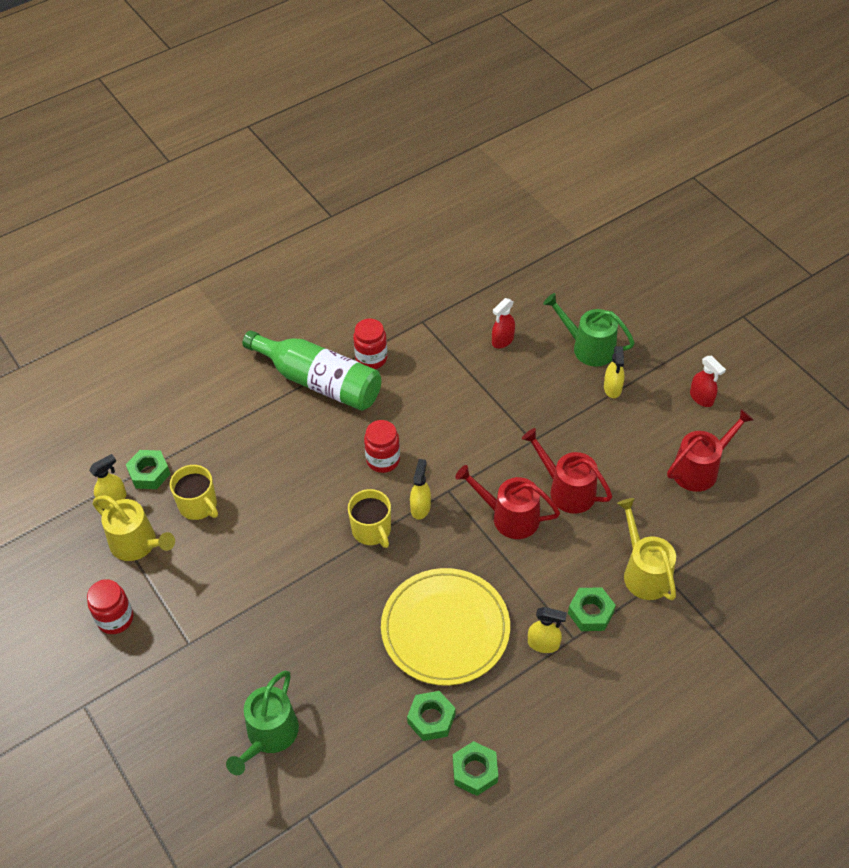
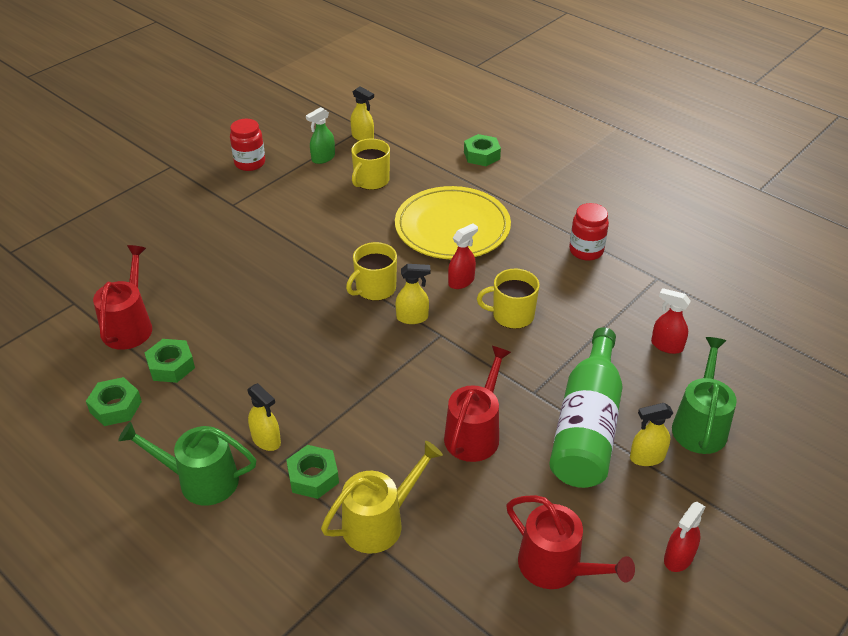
camera: 75 degrees right, 10 degrees down
yellow watering can [93,495,175,561] -> green spray bottle [306,107,335,164]
green nut [126,450,170,489] -> green nut moved to [464,134,501,166]
green watering can [226,671,299,775] -> green watering can moved to [118,422,256,506]
green bottle [242,330,381,411] -> green bottle moved to [549,327,623,488]
red jar [364,420,400,473] -> red spray bottle [448,223,478,289]
yellow plate [381,568,510,685] -> yellow plate moved to [395,186,511,259]
red watering can [455,465,560,539] -> red watering can moved to [93,245,152,350]
yellow spray bottle [528,607,567,653] -> yellow spray bottle turned 45 degrees counterclockwise [247,383,281,451]
none -> yellow mug [477,268,540,329]

